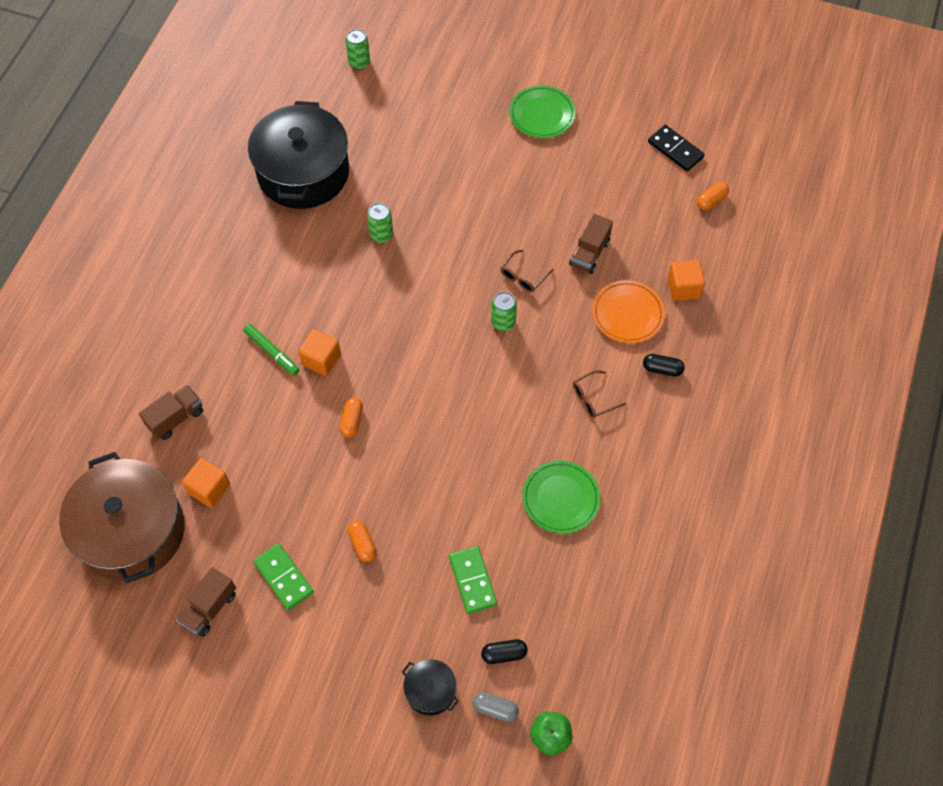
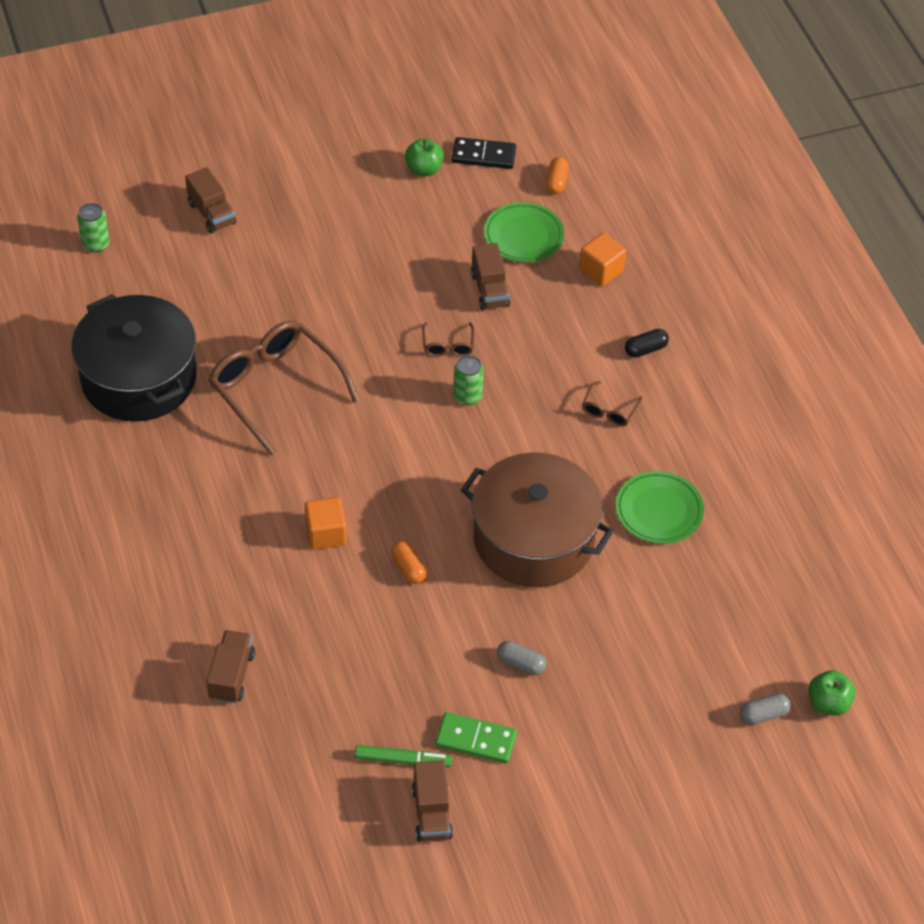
camera: 40 degrees left, 10 degrees down
brown pot [59,452,185,583] -> brown pot moved to [461,452,614,587]
orange cube [182,458,230,508] -> none
green marker [243,324,299,375] -> green marker moved to [355,745,452,767]
orange capsule [347,521,377,562] -> grey capsule [497,641,546,675]
green can [367,203,393,243] -> brown glasses [209,321,359,455]
black pot [402,659,459,716] -> none
green domino [449,546,497,614] -> none
black capsule [481,639,528,664] -> none
green plate [509,85,575,138] -> green plate moved to [484,202,564,262]
orange plate [592,280,665,343] -> none
none -> brown truck [185,167,236,234]
none -> green apple [405,138,444,176]

